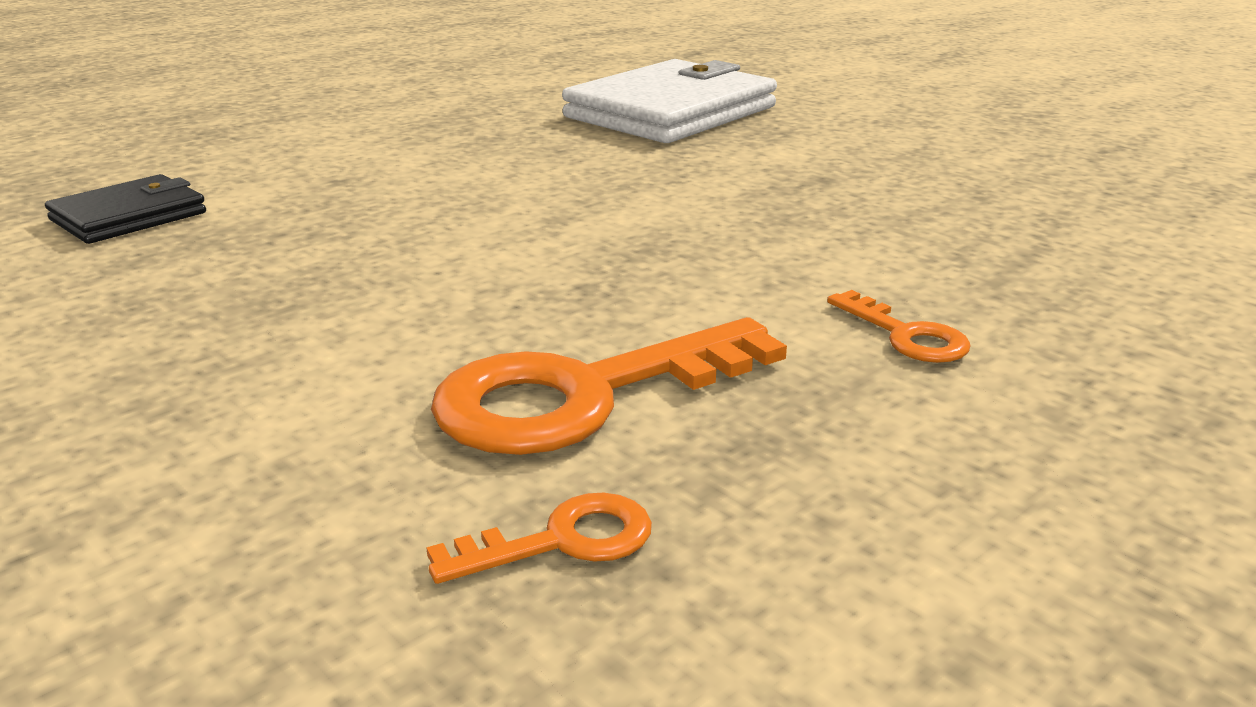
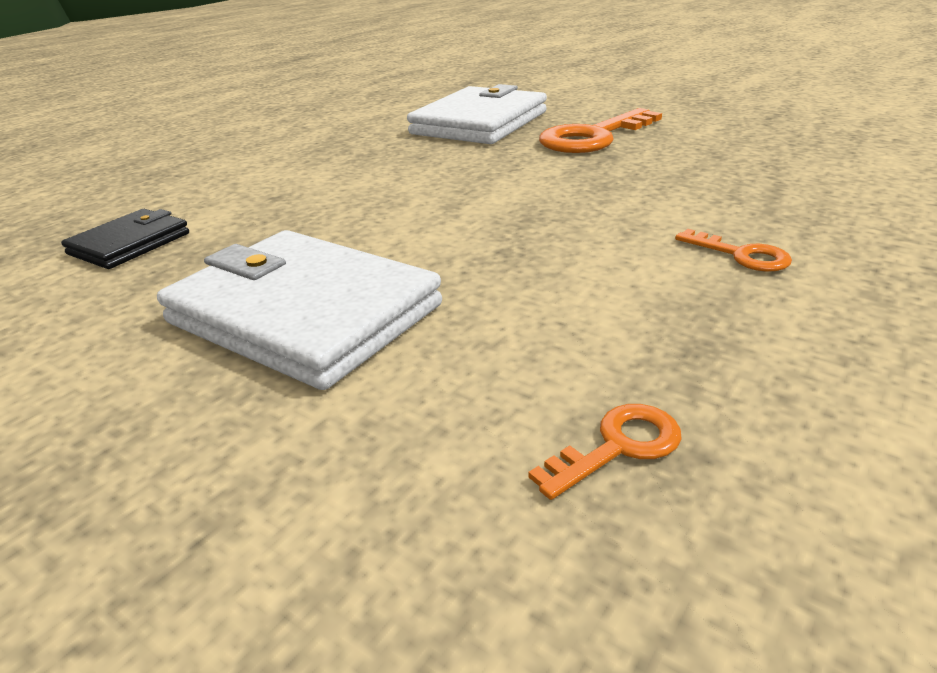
camera: 10 degrees left, 5 degrees up
orange key [431,317,787,455] -> orange key moved to [539,108,662,153]
none -> white wallet [157,230,442,390]

